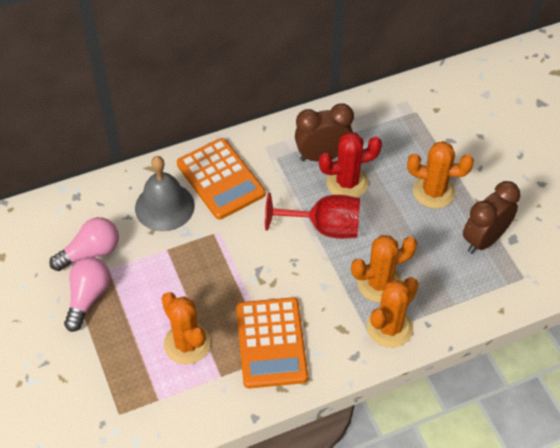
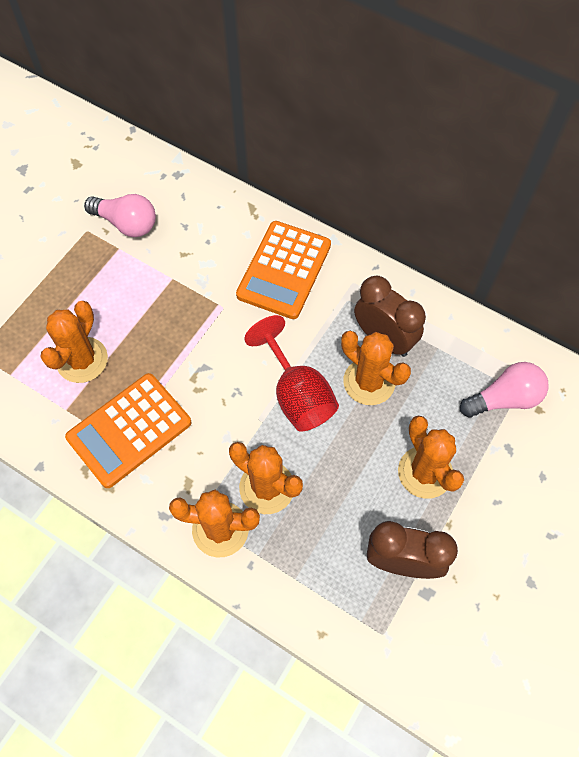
camera: 55 degrees right, 10 degrees up
pink light bulb [64,257,110,332] -> pink light bulb moved to [460,362,549,418]
grey bell [135,156,195,232] -> none
red cactus [319,132,382,198] -> orange cactus [341,331,411,405]

